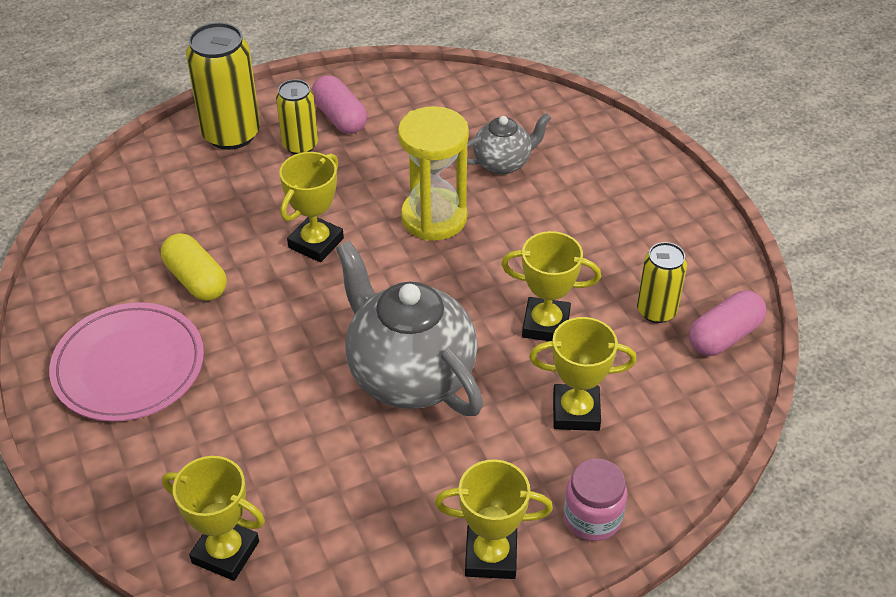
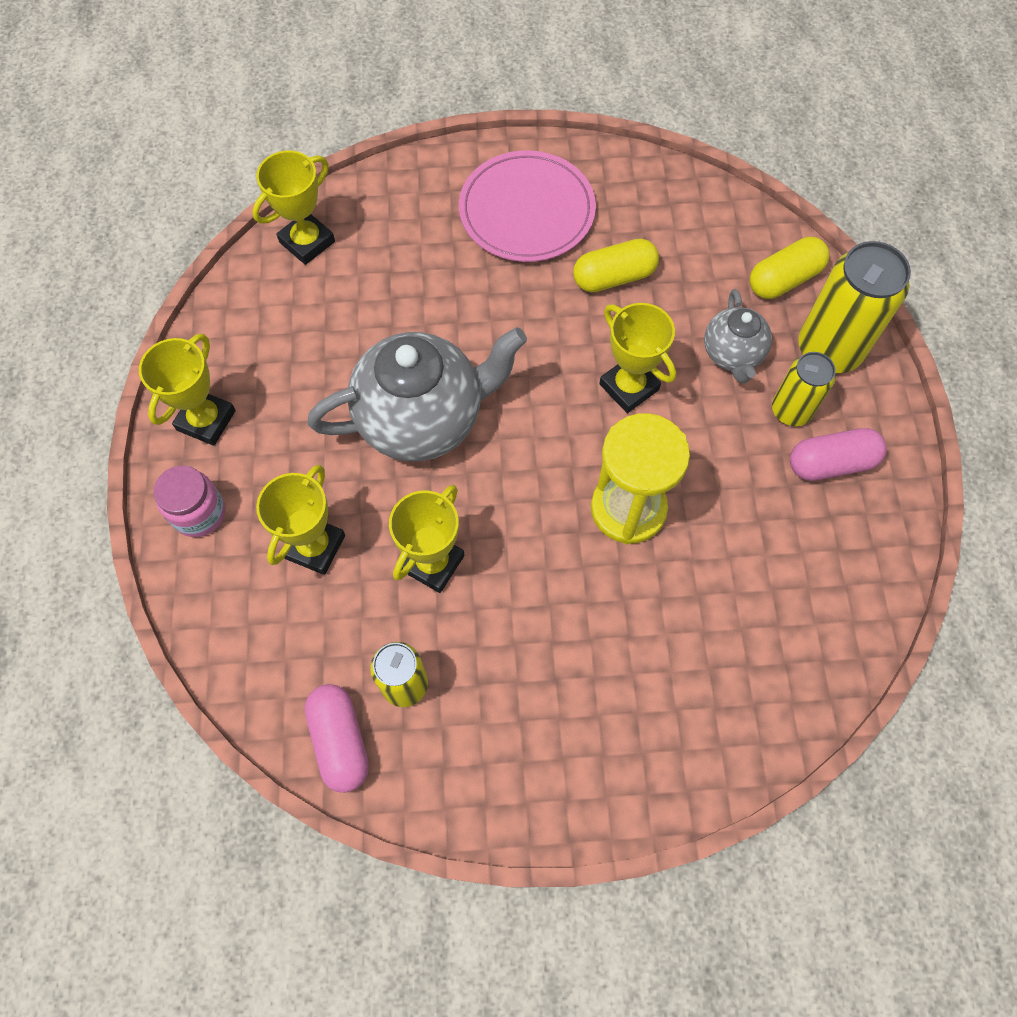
camera: 110 degrees right, 20 degrees up
grey teapot [467,113,551,175] -> grey teapot moved to [704,289,772,383]
none -> yellow capsule [750,237,829,299]

